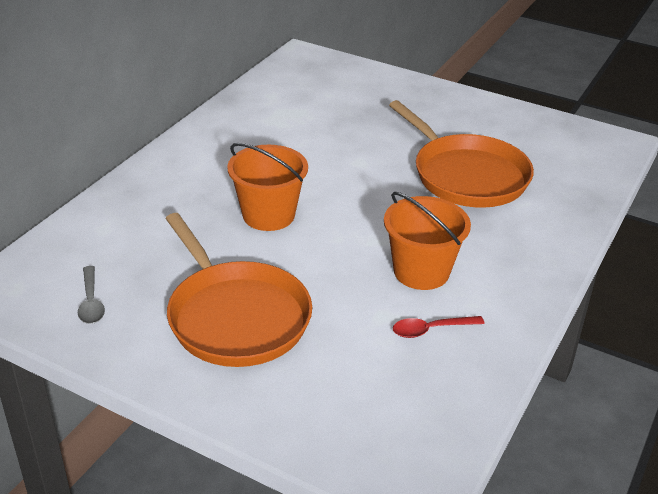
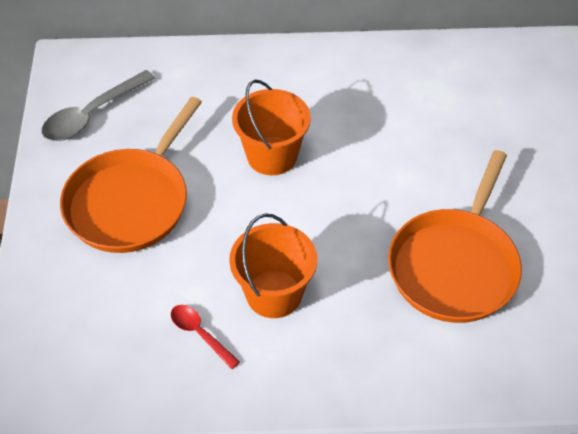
camera: 60 degrees right, 15 degrees up
grey spoon [78,266,105,324] -> grey spoon [42,70,155,141], size x1.72

